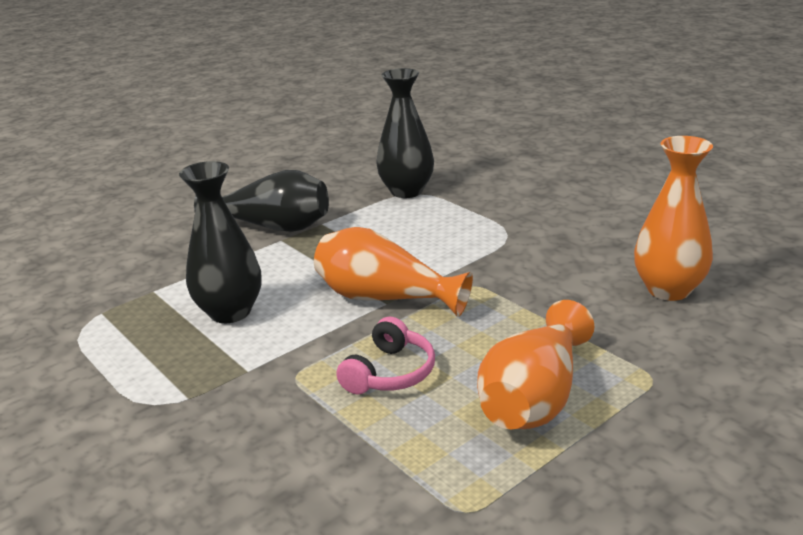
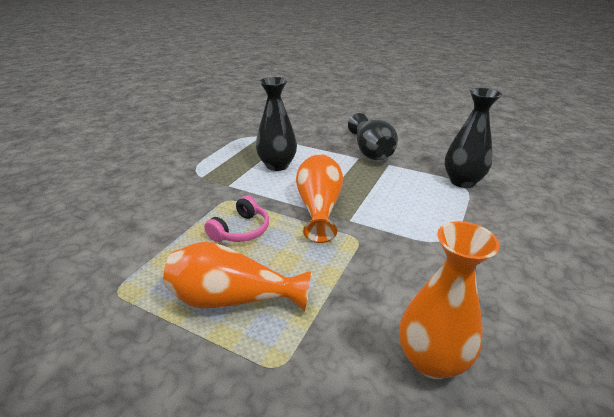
camera: 65 degrees right, 5 degrees up
pink headphones [336,317,435,395] -> pink headphones turned 60 degrees counterclockwise [204,196,269,242]

